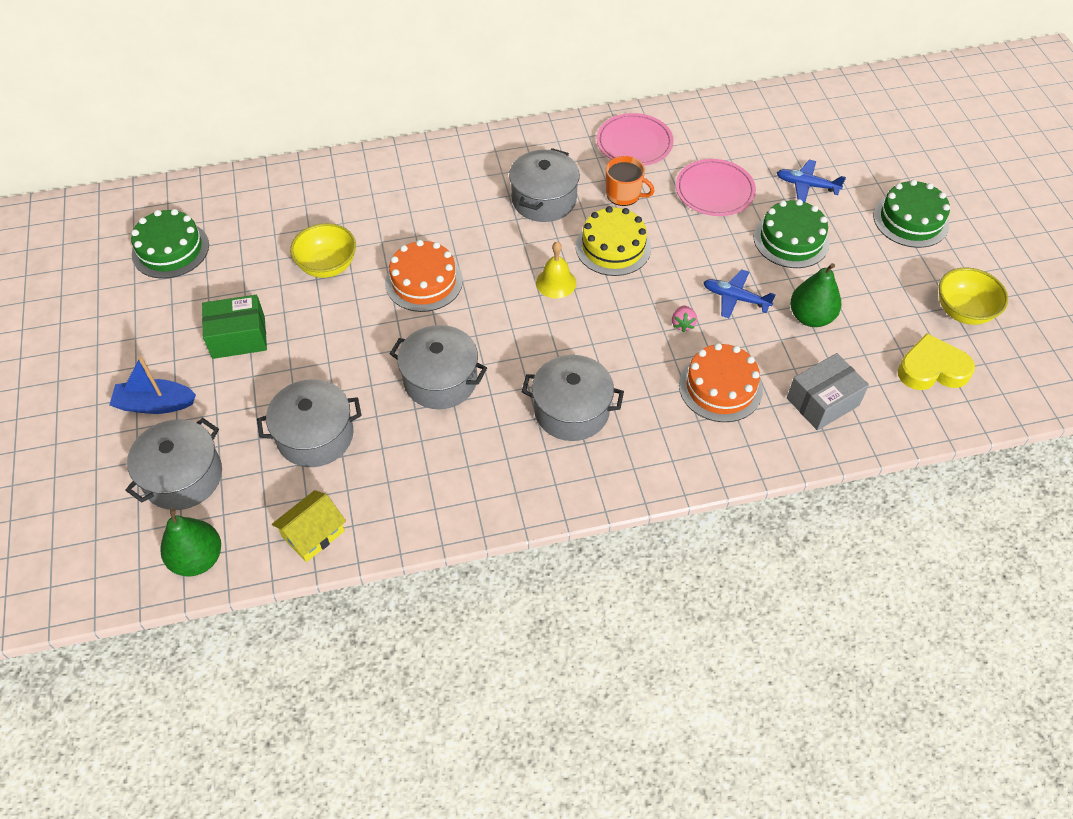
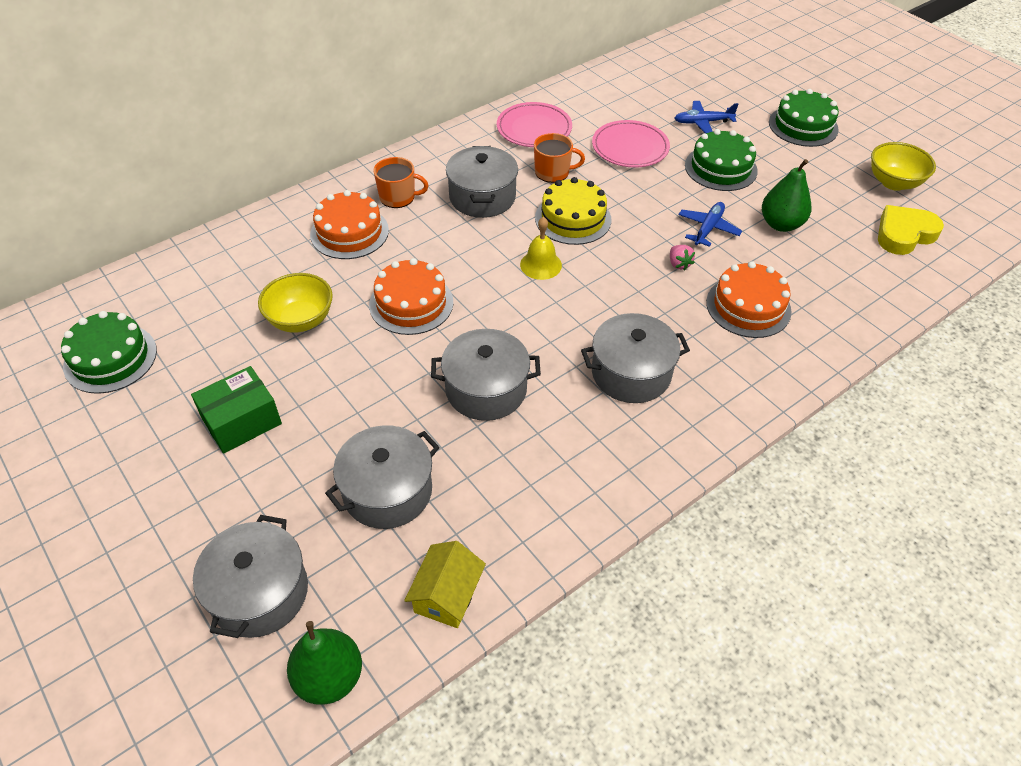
camera: 25 degrees left, 5 degrees down
blue boat [110,356,196,414] -> none
blue plane [703,270,776,318] -> blue plane turned 120 degrees clockwise [678,202,742,247]
grey box [787,353,869,431] -> none
none -> orange cake [310,190,389,259]
none -> orange mug [373,157,429,208]

